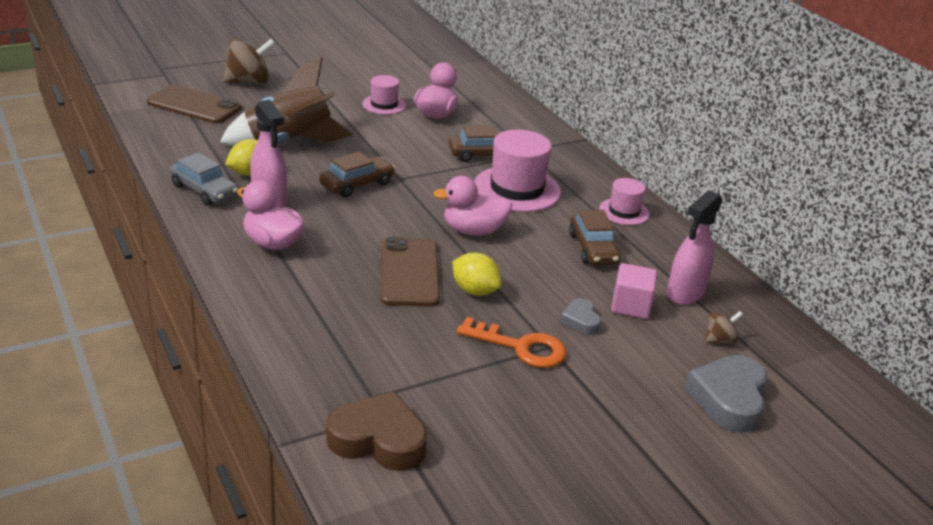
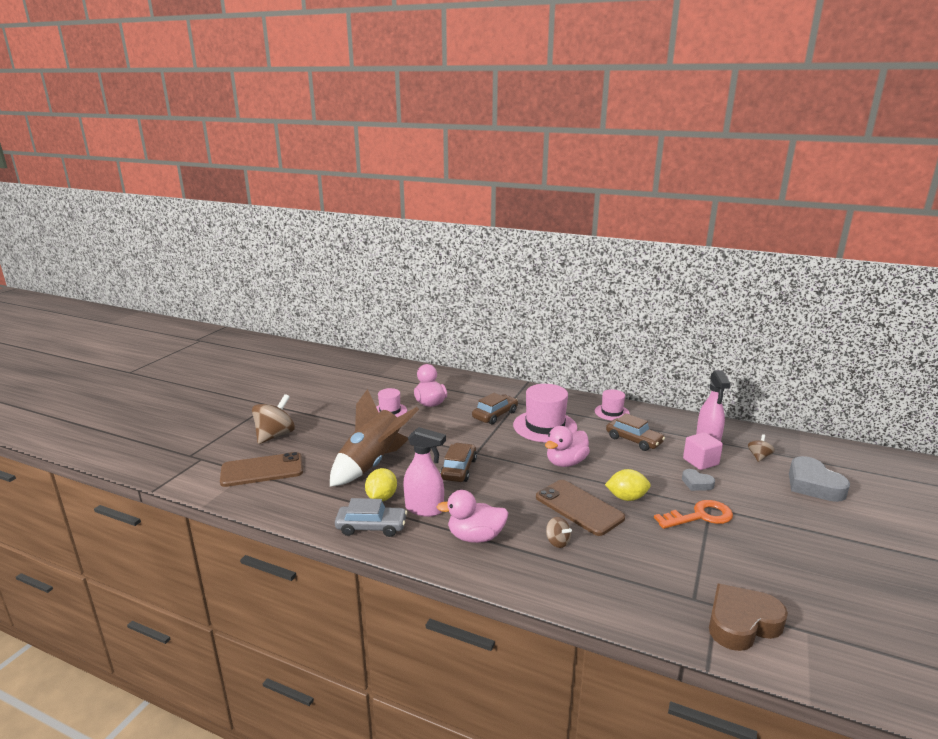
camera: 35 degrees left, 10 degrees down
none -> brown spinning top [546,517,572,548]

